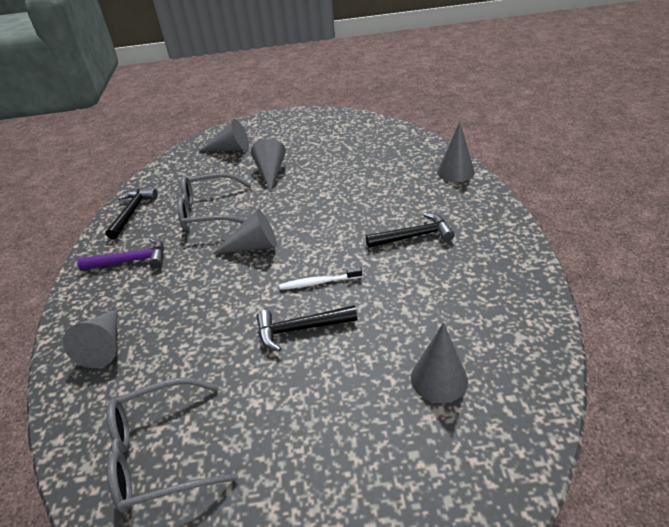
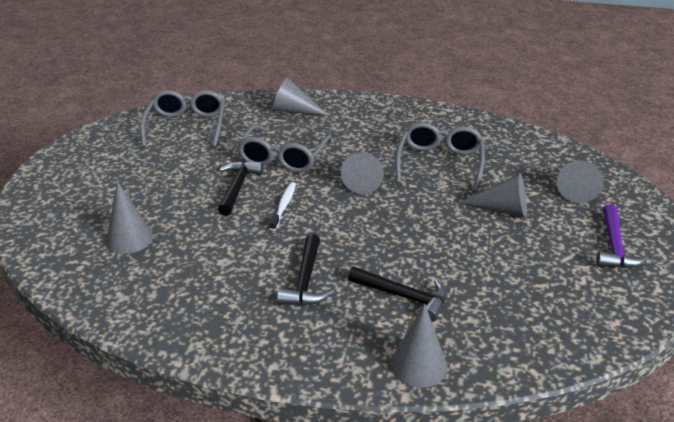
camera: 105 degrees right, 5 degrees down
purple hammer [78,238,164,271] -> purple hammer moved to [597,204,649,268]
black hammer [105,188,158,239] -> black hammer moved to [348,266,447,322]
none -> grey glasses [237,124,332,173]

